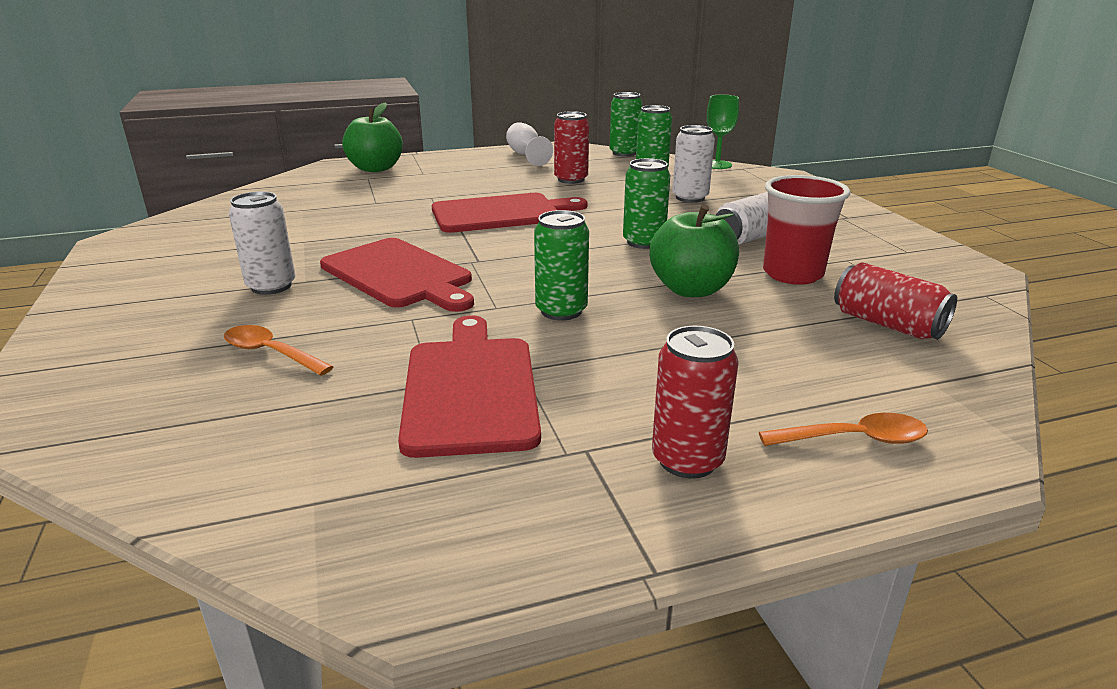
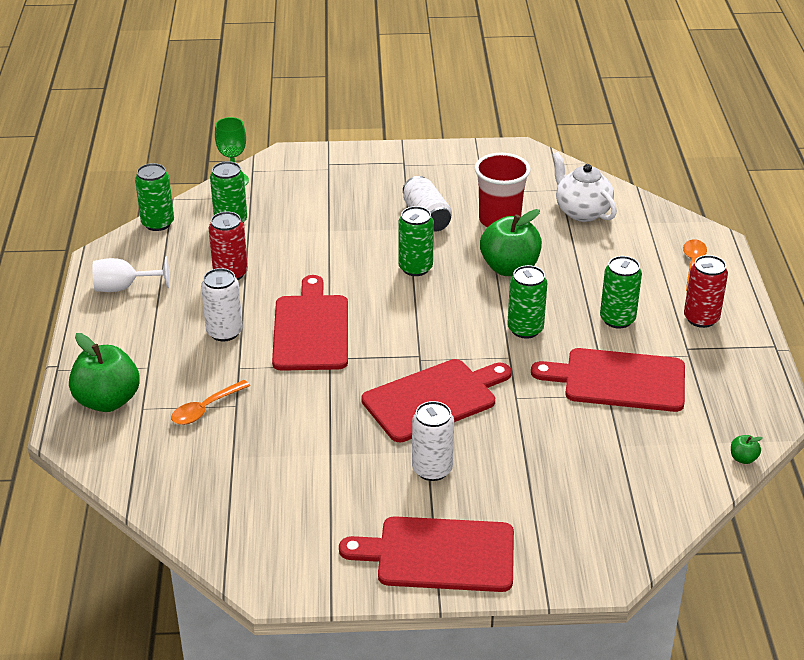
camera: 75 degrees left, 10 degrees up
orange spoon [224,325,334,376] -> orange spoon moved to [171,380,250,425]
white can [672,125,715,203] -> white can moved to [201,268,243,341]
red can [834,262,957,340] -> white teapot [552,152,617,222]
none -> red cutting board [339,516,514,592]
none -> green can [600,256,642,329]
none -> green apple [731,435,763,464]

